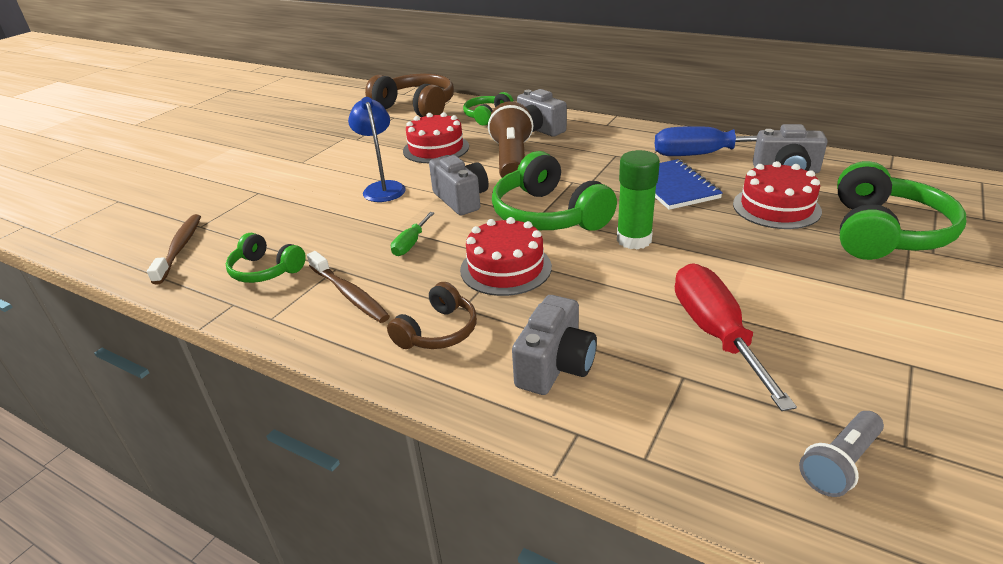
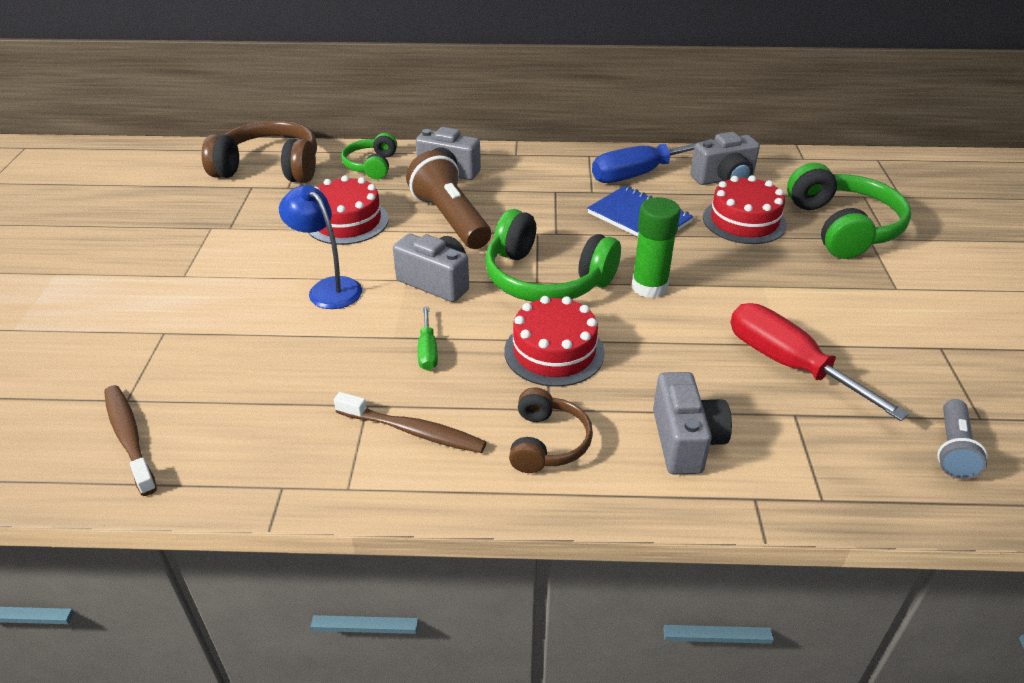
camera: 30 degrees left, 5 degrees up
green headphones [226,233,306,283] -> none

